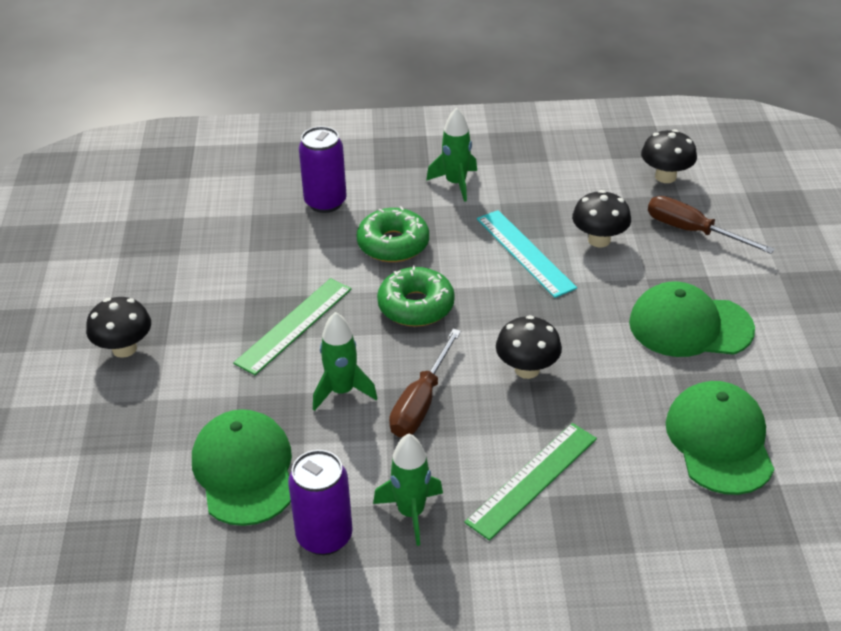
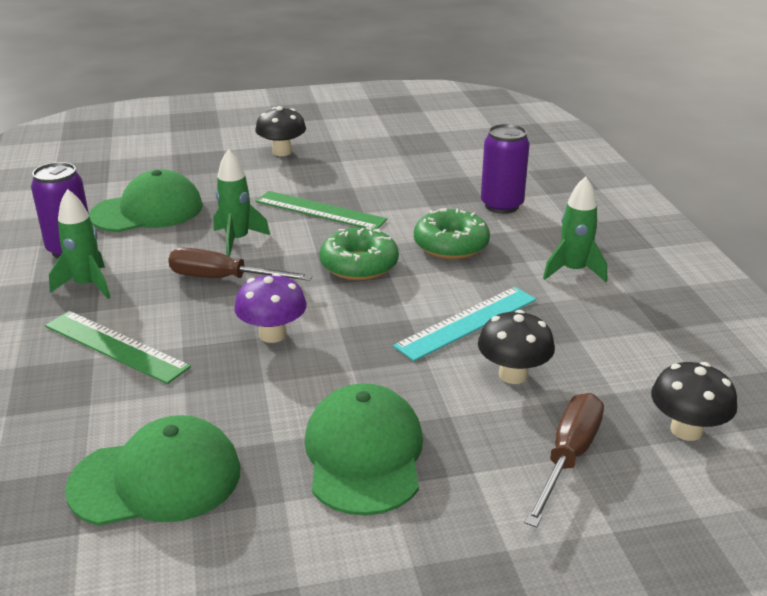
camera: 80 degrees right, 10 degrees down
black mushroom [496,315,562,379] -> purple mushroom [234,273,307,343]

